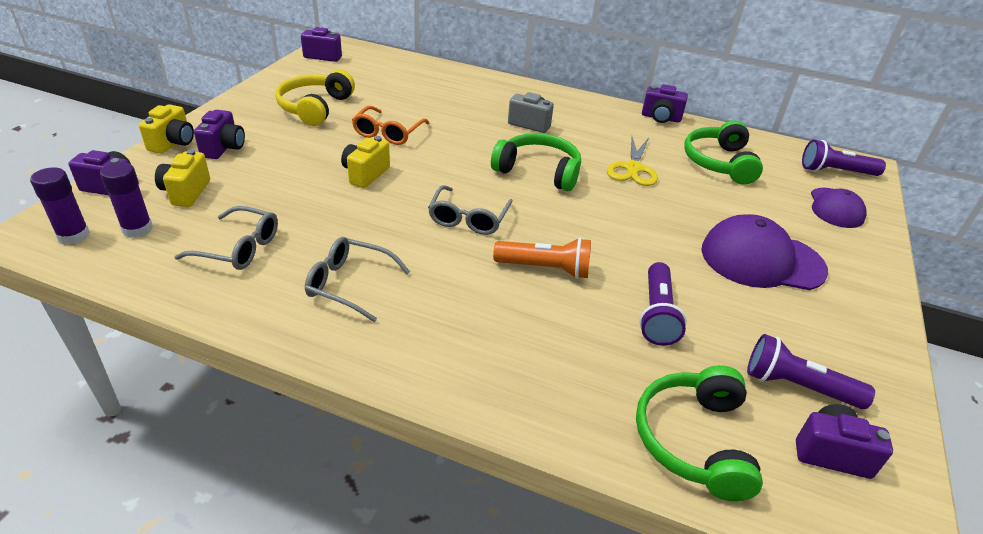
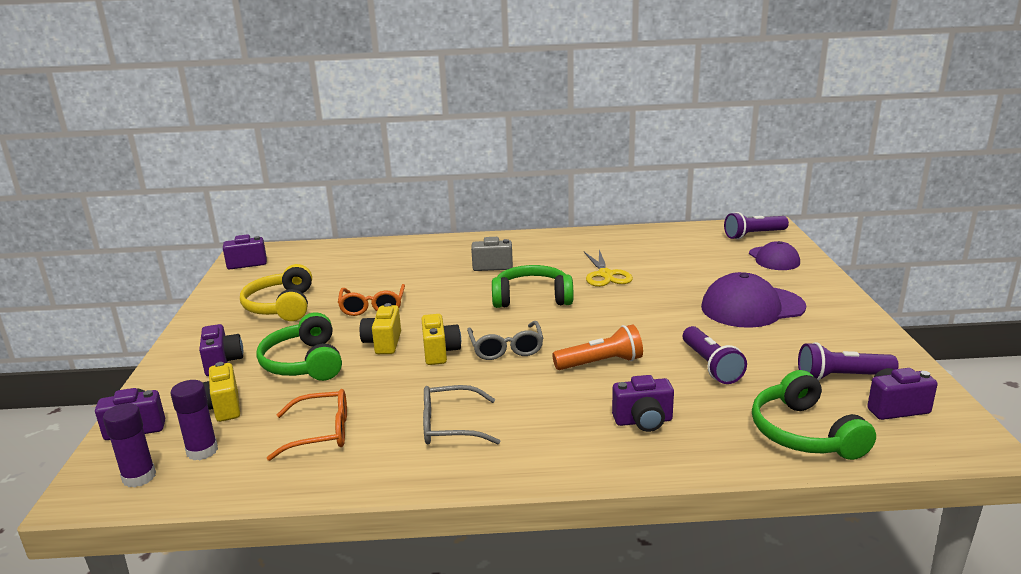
camera: 20 degrees left, 15 degrees down
yellow camera [139,104,194,154] -> yellow camera moved to [422,314,461,365]
grey glasses [175,206,278,270] -> orange glasses [267,389,347,461]
purple camera [642,84,688,123] -> purple camera moved to [612,375,674,432]
green headphones [684,120,763,185] -> green headphones moved to [256,312,342,381]

